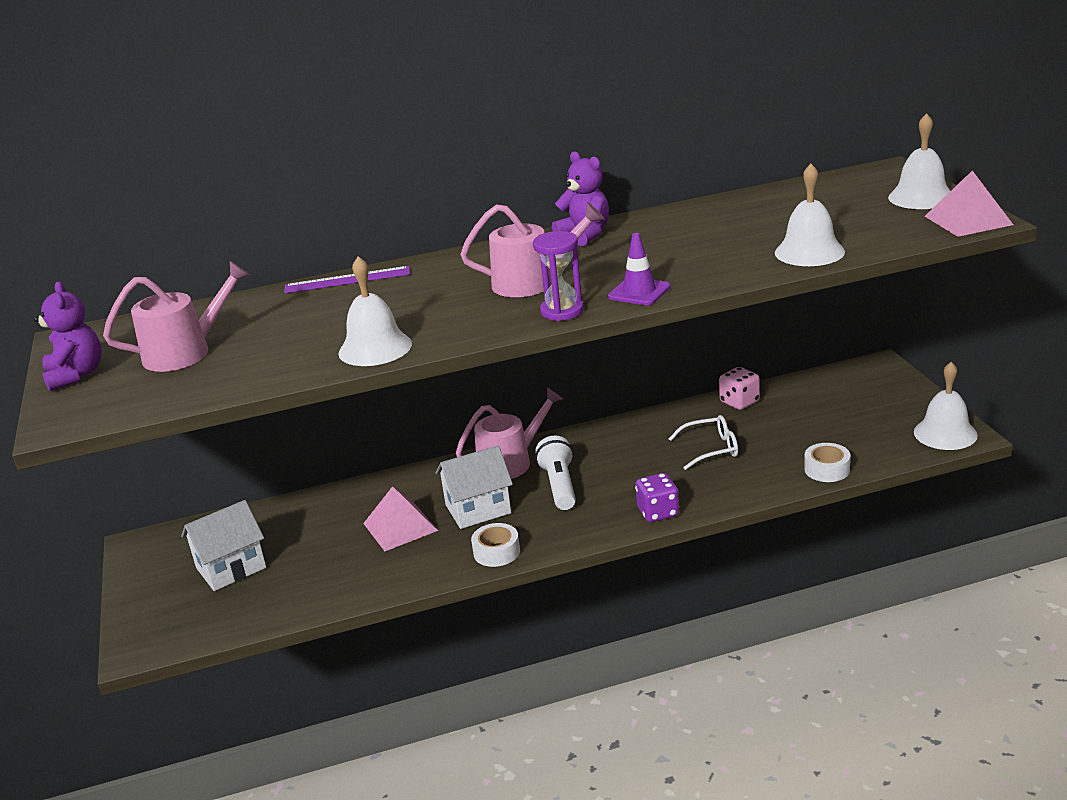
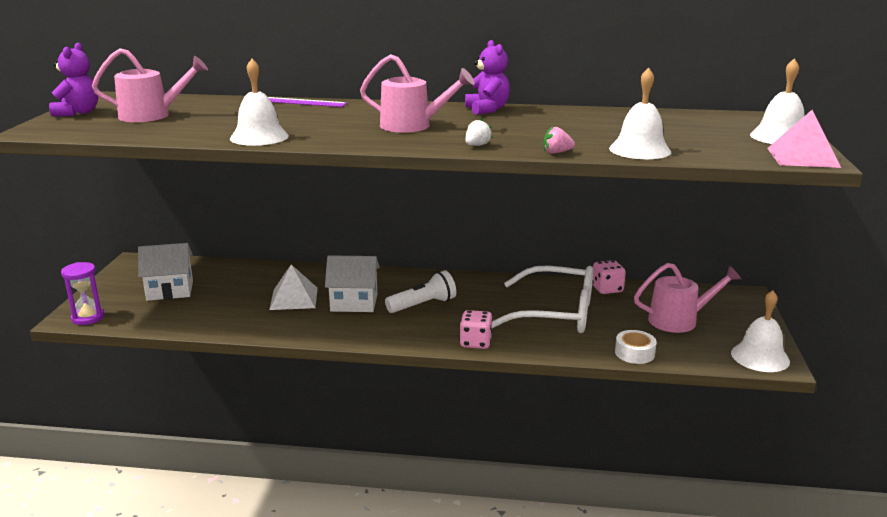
camera: 20 degrees right, 5 degrees down
pink pyramid [363,486,438,551] -> white pyramid [269,264,318,310]
pink watering can [456,387,563,479] -> pink watering can moved to [634,263,741,333]
white tape [471,523,520,567] -> none
purple hourglass [533,231,584,321] -> purple hourglass moved to [61,262,104,325]
white flashlight [535,435,576,510] -> white flashlight turned 45 degrees clockwise [385,270,456,313]
purple traffic cone [608,233,671,305] -> white strawberry [466,118,493,146]
purple dice [635,473,679,522] -> pink dice [459,310,493,349]
white glasses [669,415,738,470] -> white glasses [492,265,593,333], size x1.96
none -> pink strawberry [544,125,575,154]

